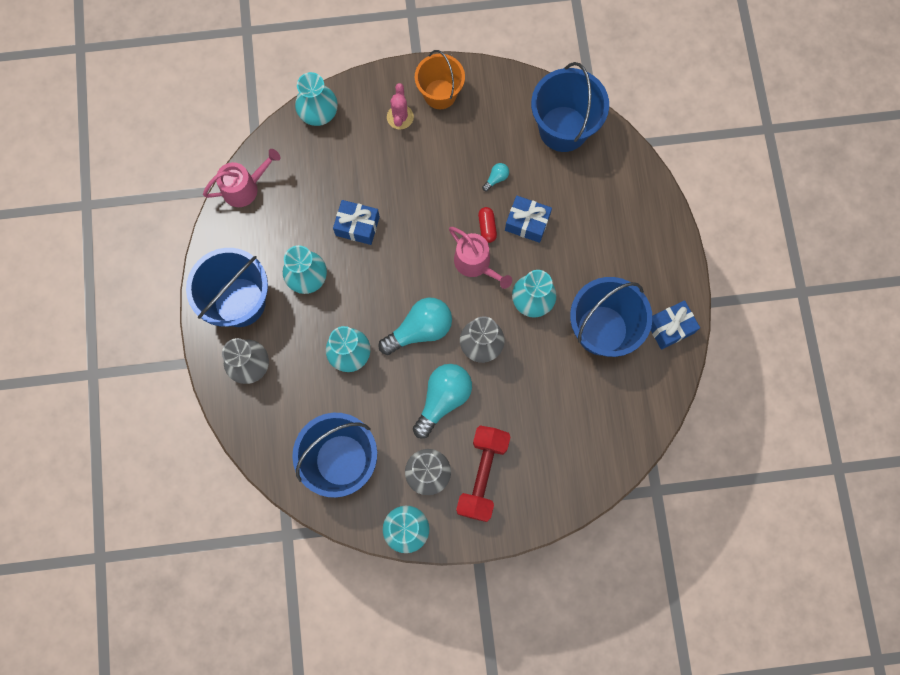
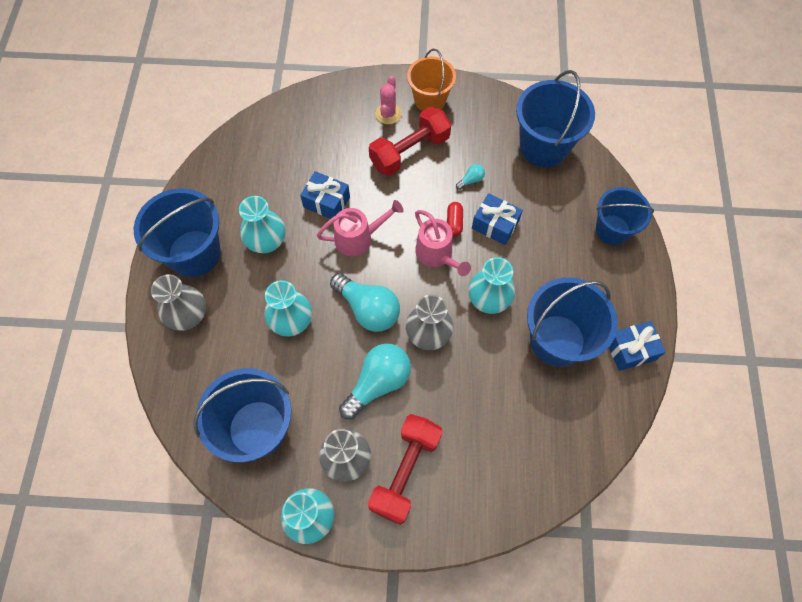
camera: 10 degrees right, 10 degrees down
pink watering can [203,149,281,207] -> pink watering can moved to [317,200,403,256]
turquoise vase [295,72,338,126] -> none
turquoise light bulb [378,298,452,355] -> turquoise light bulb turned 60 degrees clockwise [330,273,400,332]
none -> red dumbbell [369,106,451,176]
none -> blue bucket [596,187,654,245]

